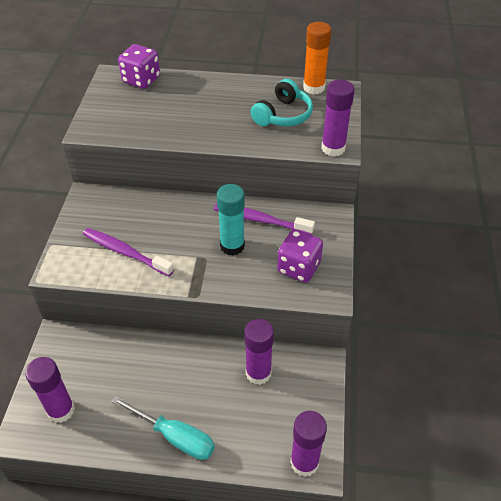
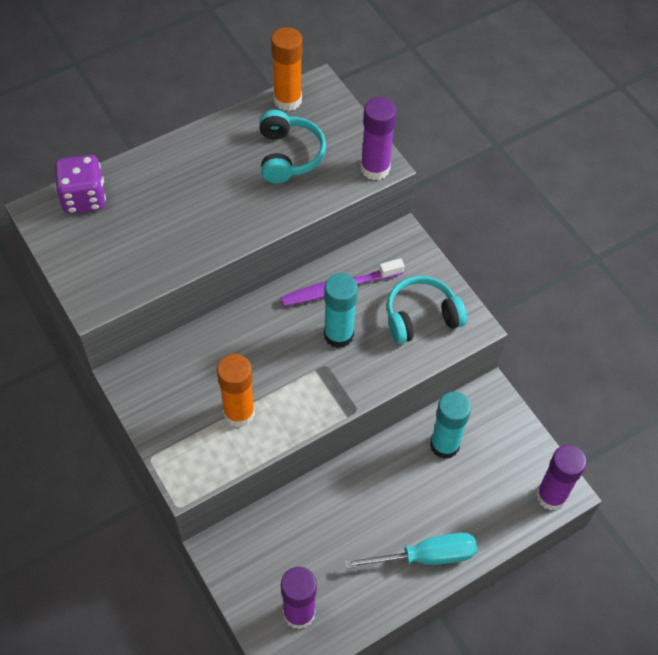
camera: 40 degrees left, 10 degrees up
purple toothbrush [83,228,174,276] -> orange glue stick [217,354,255,427]
purple glue stick [244,319,274,385] -> turquoise glue stick [430,392,471,459]
purple dice [277,229,323,282] -> turquoise headphones [387,276,467,344]

